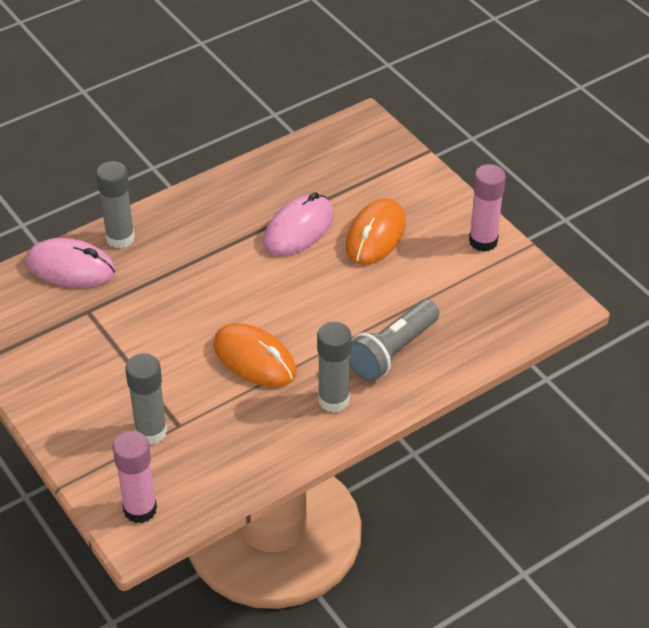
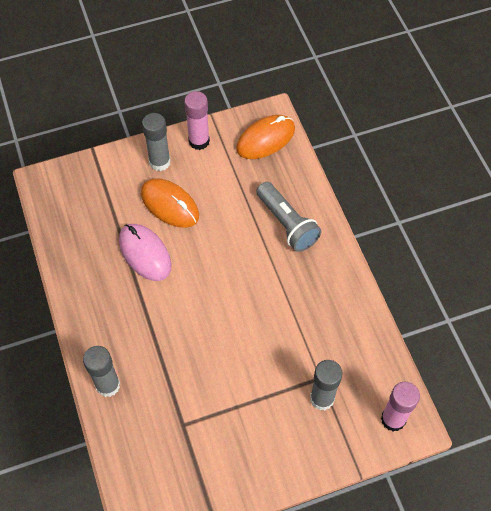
camera: 75 degrees left, 15 degrees up
pink mouse [26,238,116,287] -> none
orange mouse [213,323,296,387] -> orange mouse moved to [236,115,295,159]
grey glue stick [317,322,351,413] -> grey glue stick moved to [142,113,171,171]

